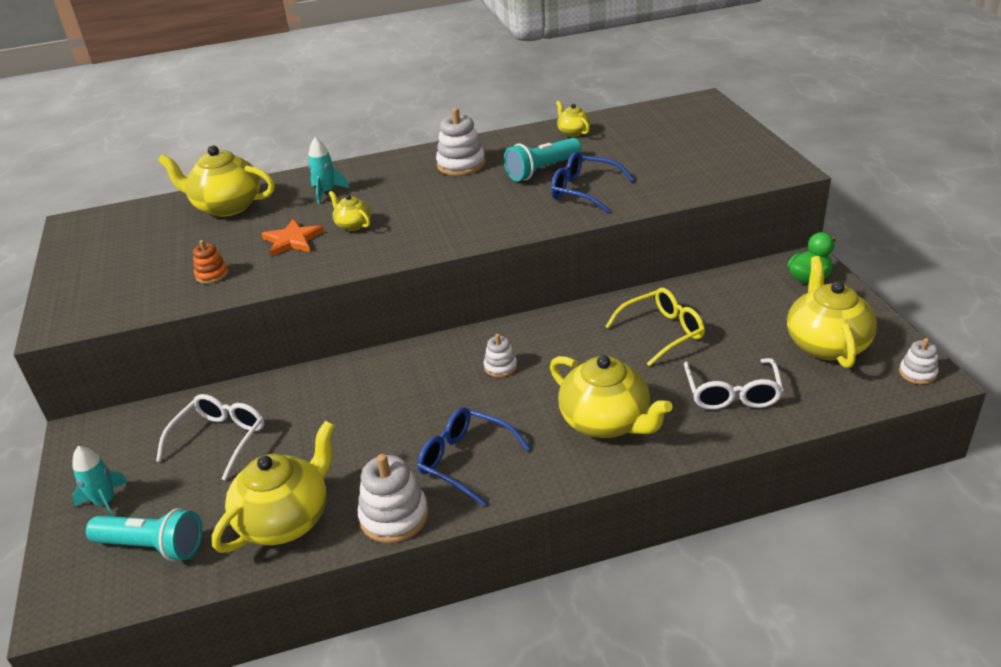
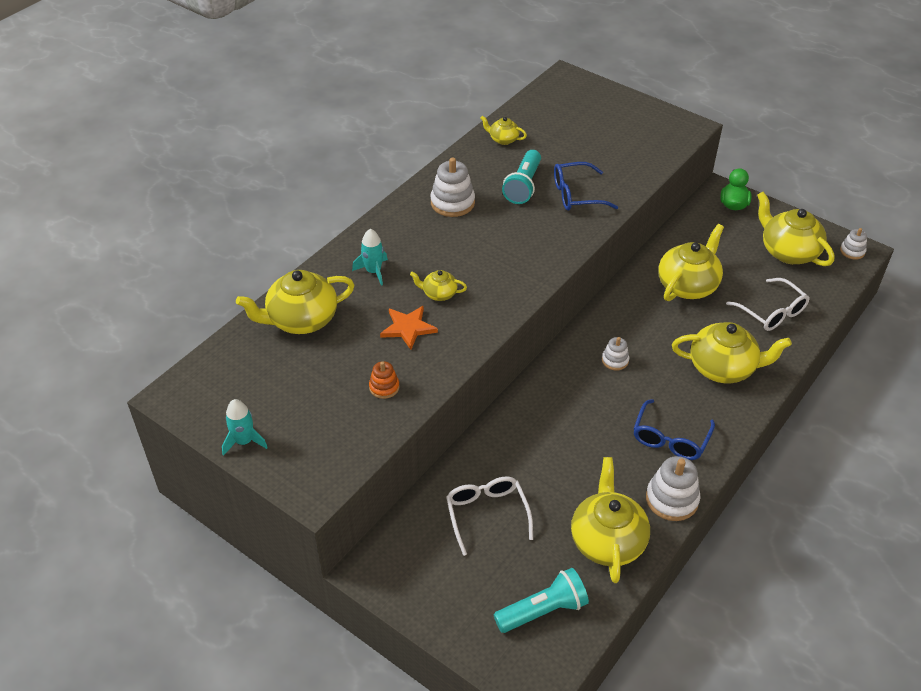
camera: 40 degrees left, 10 degrees up
turquoise rocket [72,446,128,517] -> turquoise rocket moved to [222,399,268,456]
blue glasses [417,407,530,506] -> blue glasses turned 60 degrees counterclockwise [633,399,715,460]
yellow glasses [605,288,705,366] -> yellow teapot [658,224,724,301]

